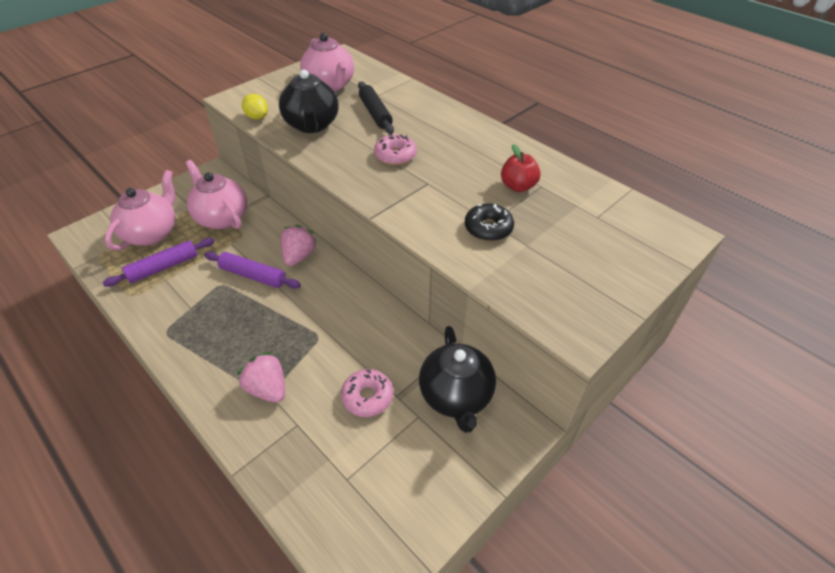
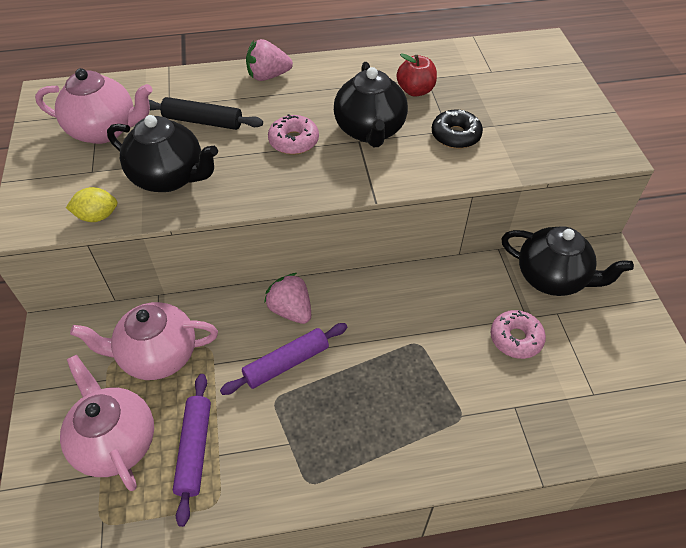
camera: 55 degrees left, 5 degrees up
pink strawberry [237,352,285,403] -> pink strawberry moved to [246,39,293,81]
none -> black teapot [334,62,408,147]

